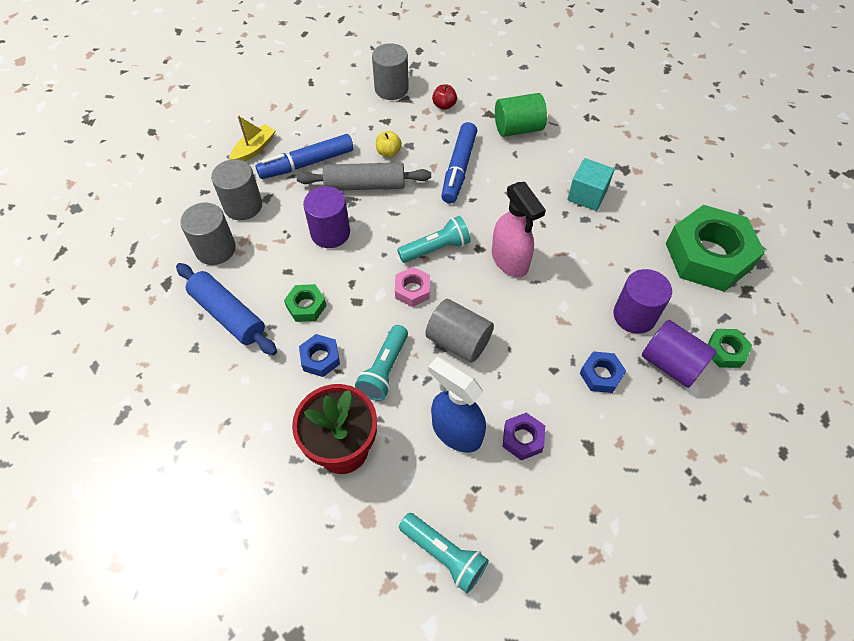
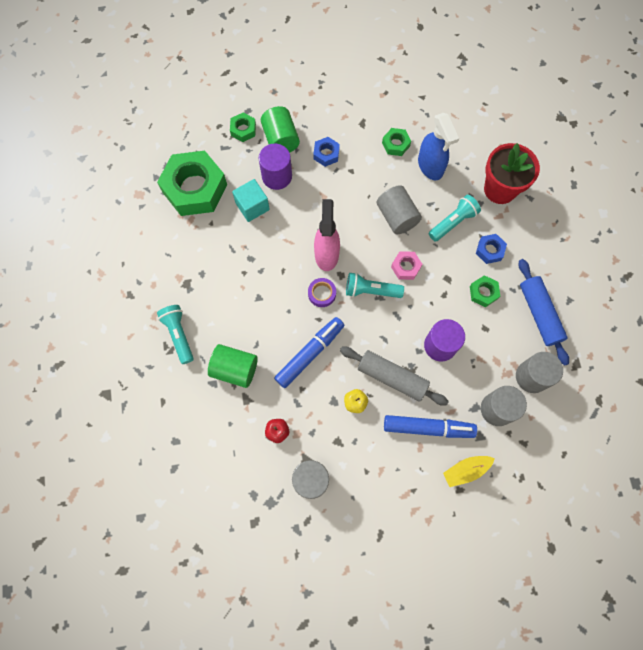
camera: 150 degrees left, 15 degrees up
turquoise flashlight [399,513,489,593] -> turquoise flashlight moved to [157,305,194,364]
purple nut [502,412,545,460] -> green nut [382,128,411,156]
turquoise cube [567,158,614,211] -> turquoise cube moved to [232,179,270,222]
purple cylinder [642,320,717,388] -> green cylinder [261,106,300,153]
none -> purple tape [308,278,336,307]

